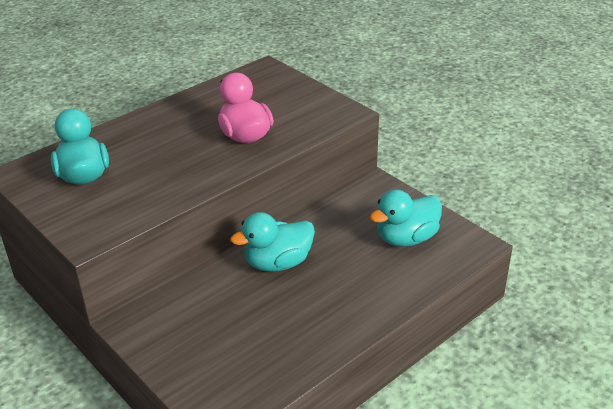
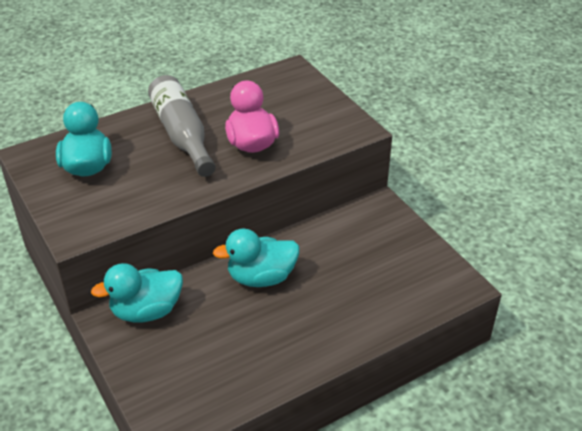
camera: 10 degrees right, 5 degrees up
turquoise duck [370,189,442,247] -> turquoise duck moved to [91,263,183,323]
none -> grey bottle [148,75,216,177]

